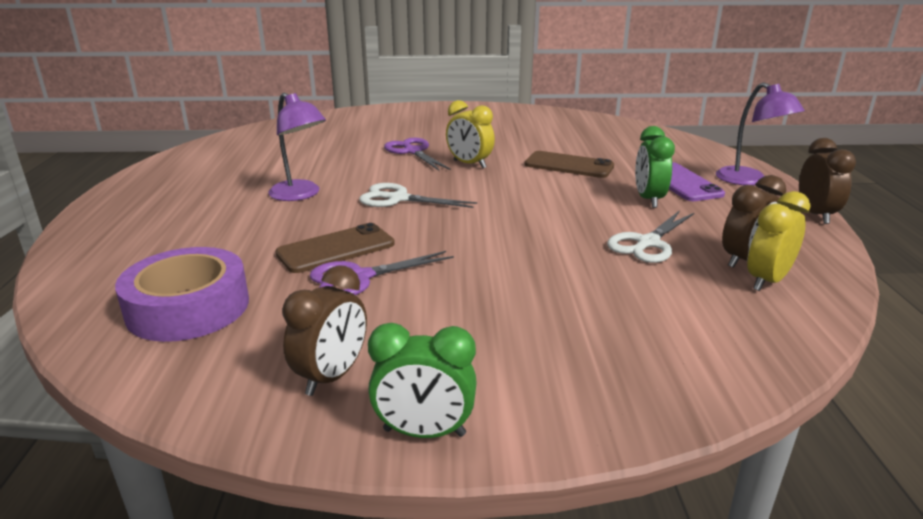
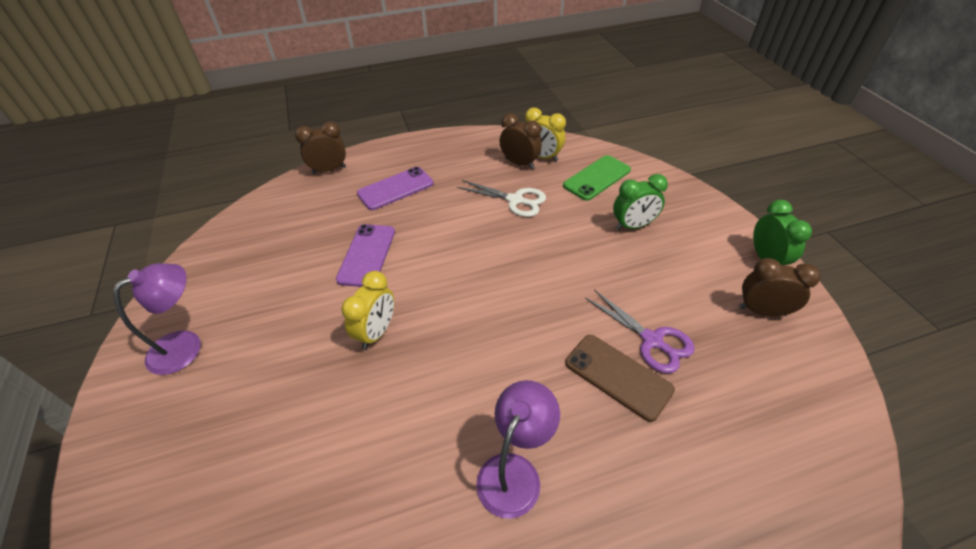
camera: 105 degrees left, 20 degrees up
purple tape [115,247,249,342] -> none
white scissors [359,183,477,208] -> none
purple scissors [384,138,451,171] -> none
brown phone [525,151,614,178] -> purple phone [336,224,395,287]
green clock [635,126,675,208] -> green clock moved to [613,174,668,230]
purple lamp [716,82,805,185] -> purple lamp moved to [113,263,201,375]
brown clock [799,138,856,224] -> brown clock moved to [295,122,346,174]
none -> green phone [563,155,631,201]

